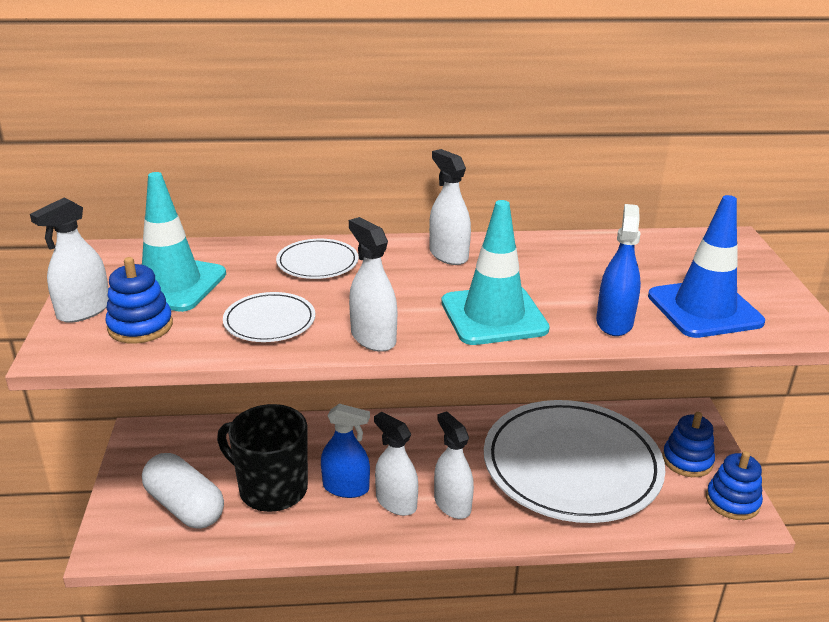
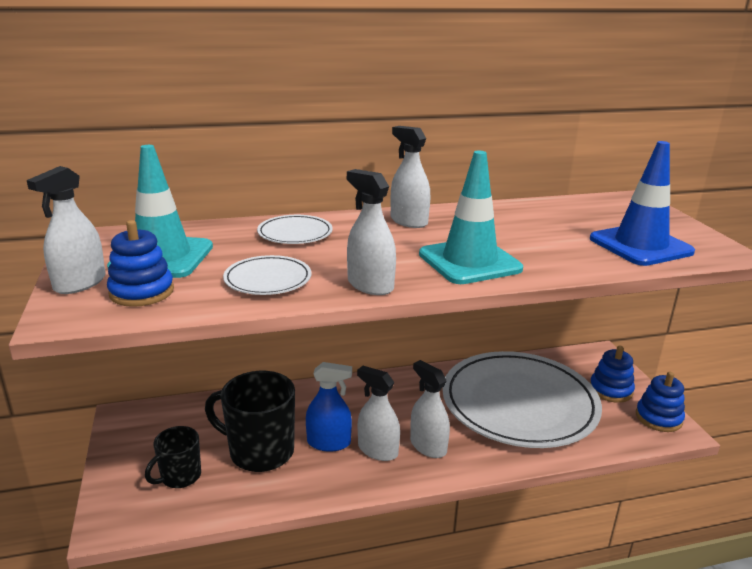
camera: 10 degrees left, 5 degrees down
white capsule [142,453,224,529] -> black mug [145,426,201,488]
blue spray bottle [596,204,641,336] -> none

